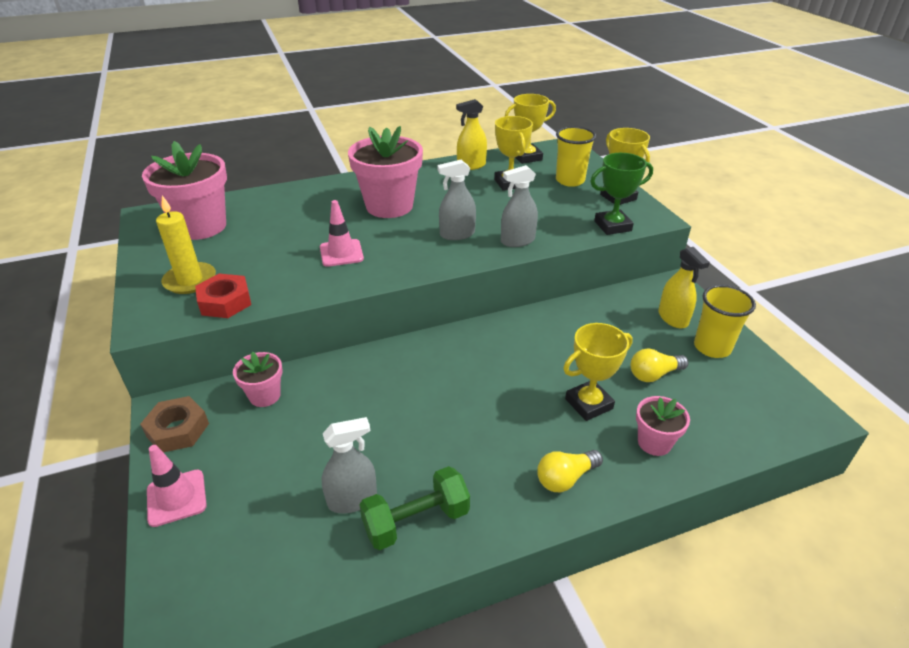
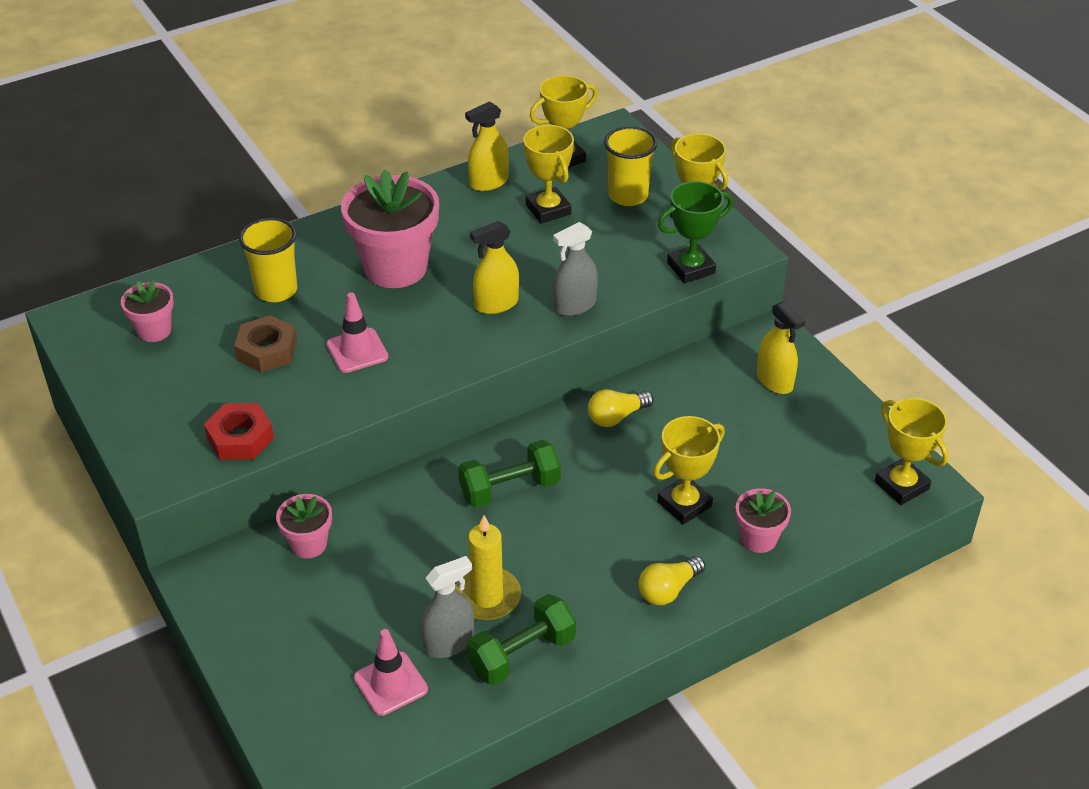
camera: 10 degrees left, 5 degrees up
brown nut [140,396,209,453] -> brown nut moved to [234,315,297,373]
pink flower pot [142,141,227,240] -> pink flower pot [121,280,174,342], size x0.51
pink traffic cone [147,445,207,527] -> pink traffic cone moved to [354,629,428,716]
yellow candle [156,195,216,294] -> yellow candle moved to [455,515,521,621]
grey spray bottle [437,160,476,240] -> yellow spray bottle [470,221,519,314]
yellow light bulb [631,348,688,382] -> yellow light bulb moved to [588,389,654,427]
yellow cup [694,285,756,358] -> yellow cup moved to [239,218,297,302]
none -> green dumbbell [458,440,561,508]
none -> yellow trophy [875,398,949,505]

